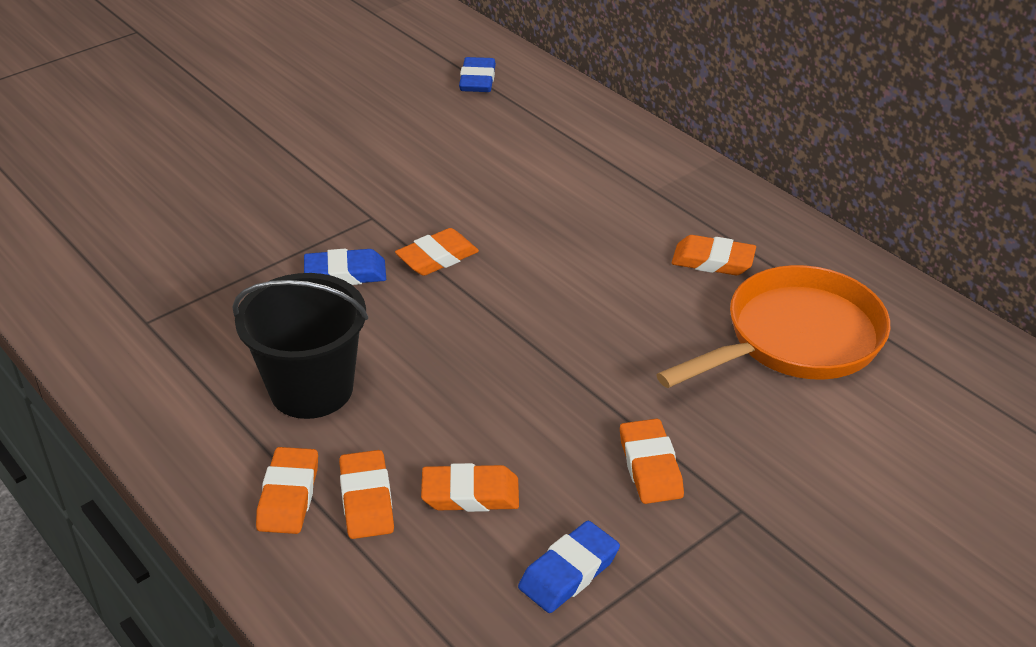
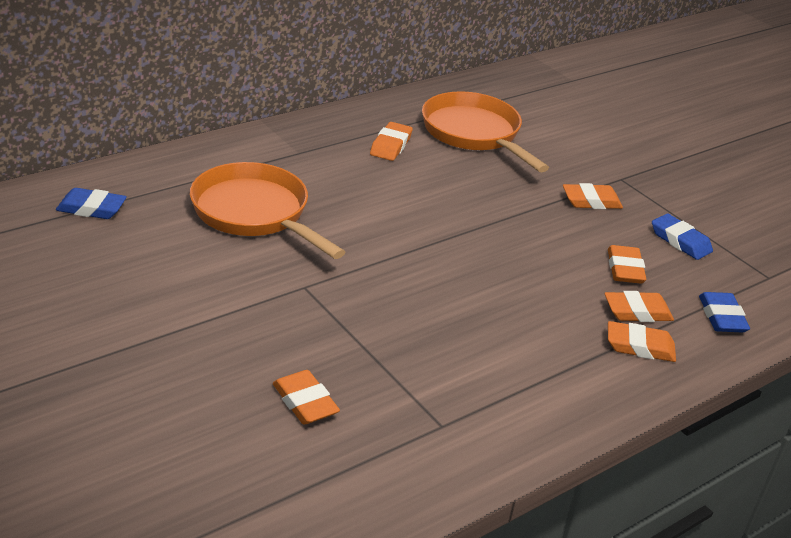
camera: 90 degrees left, 5 degrees down
black bucket [232,273,368,419] -> none
blue eraser [304,249,386,285] -> blue eraser moved to [699,292,750,332]
orange eraser [395,228,479,276] -> orange eraser moved to [273,370,340,424]
none -> orange pan [190,162,345,259]

